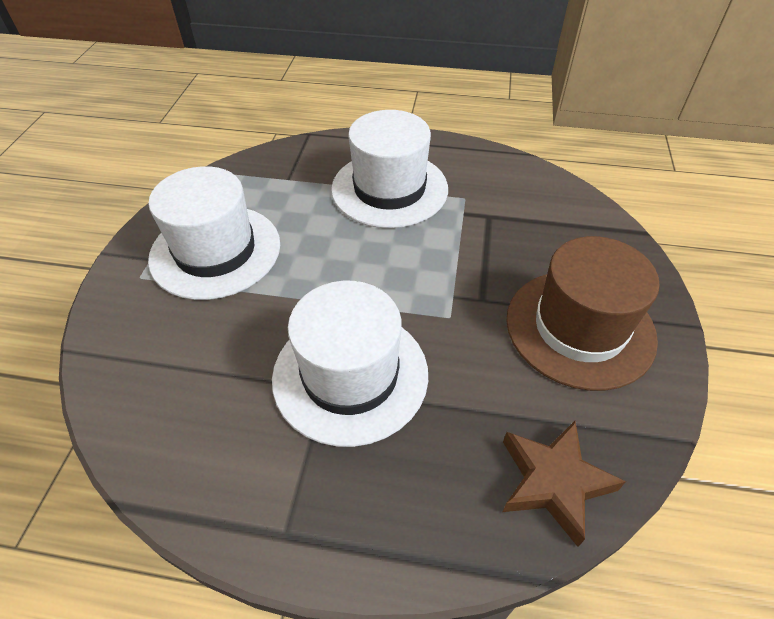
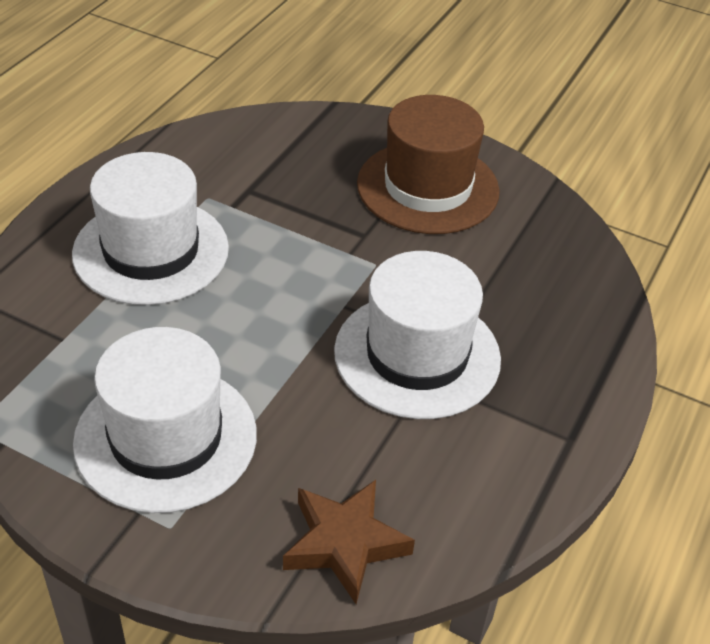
camera: 75 degrees left, 5 degrees down
brown star [502,421,626,547] -> brown star moved to [283,480,415,604]

